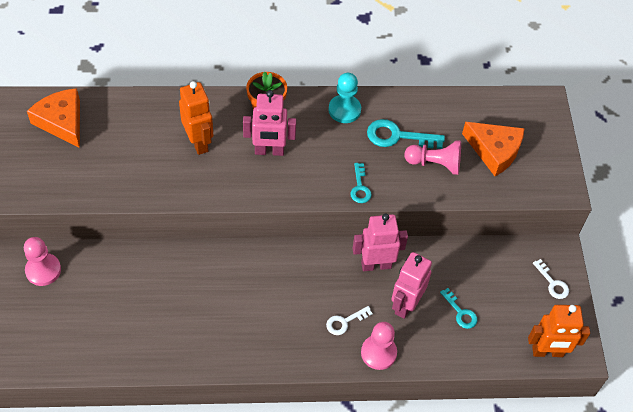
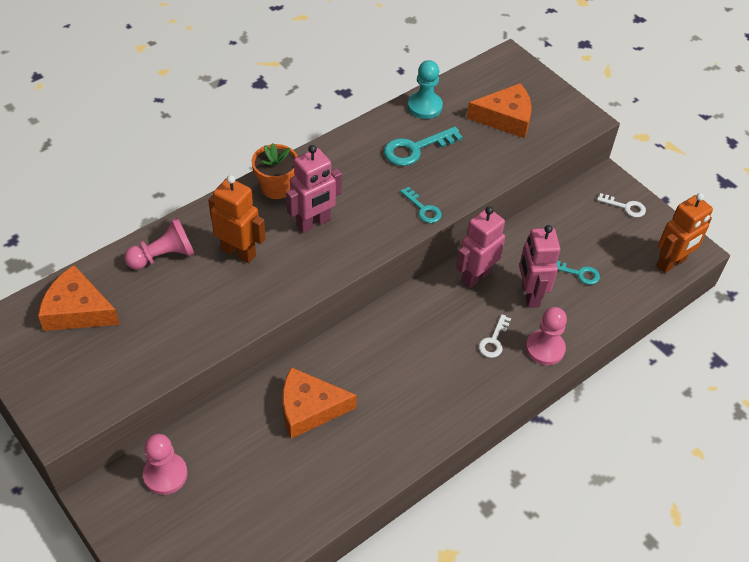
camera: 35 degrees left, 5 degrees down
turquoise pawn [329,73,361,123] -> turquoise pawn moved to [408,60,443,119]
pink pawn [404,140,461,175] -> pink pawn moved to [124,217,194,270]
none -> orange cheese [283,367,357,439]

